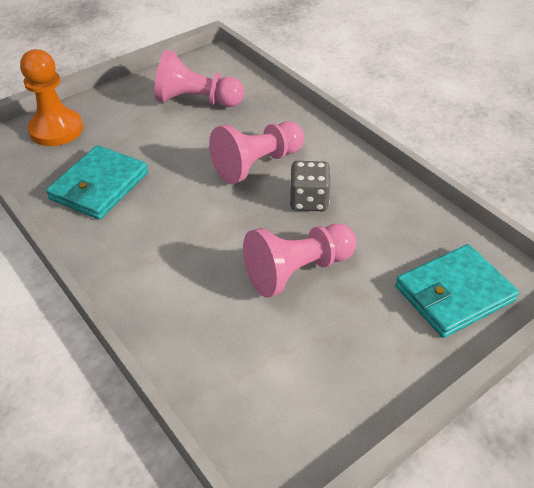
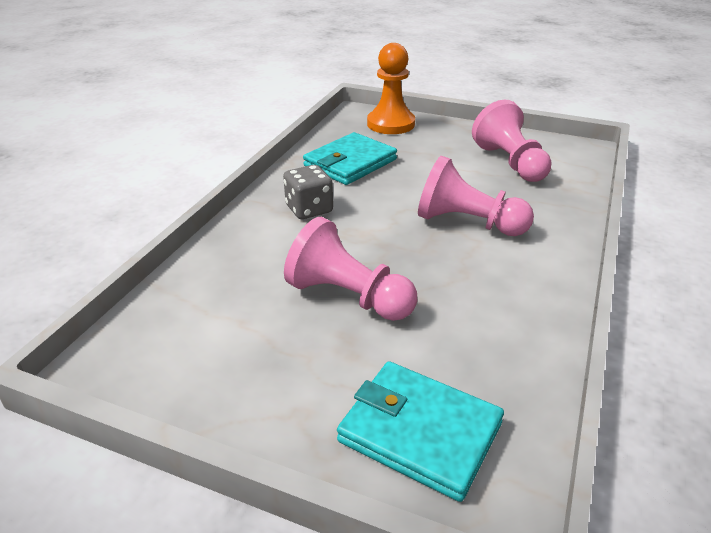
camera: 60 degrees right, 10 degrees down
turquoise wallet [46,145,148,220] -> turquoise wallet turned 45 degrees counterclockwise [303,132,397,185]
grey dice [289,161,331,211] -> grey dice moved to [283,165,333,219]

